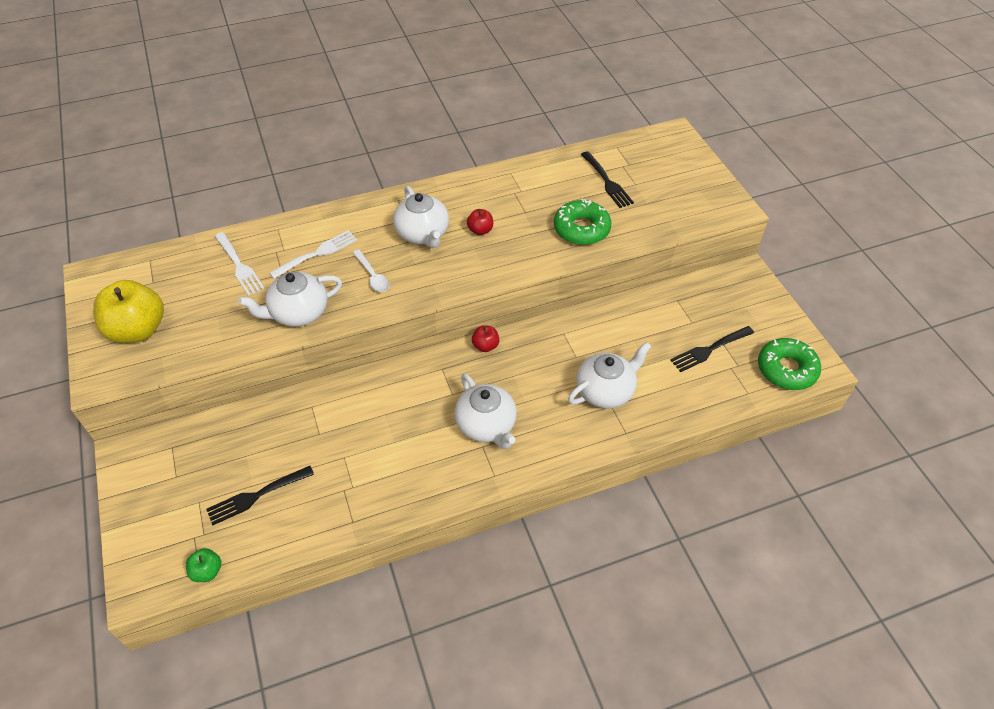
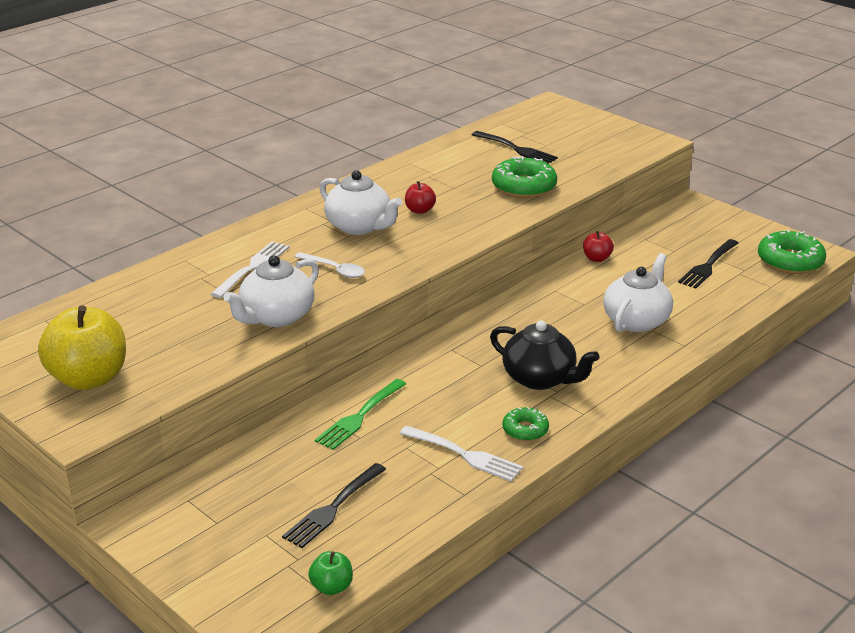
camera: 25 degrees left, 20 degrees down
white fork [215,232,265,296] -> white fork moved to [400,426,523,482]
white teapot [454,373,517,449] -> black teapot [490,320,599,390]
red apple [472,325,499,352] -> red apple moved to [583,231,614,262]
none -> green fork [315,379,406,450]
none -> green donut [502,407,549,441]

